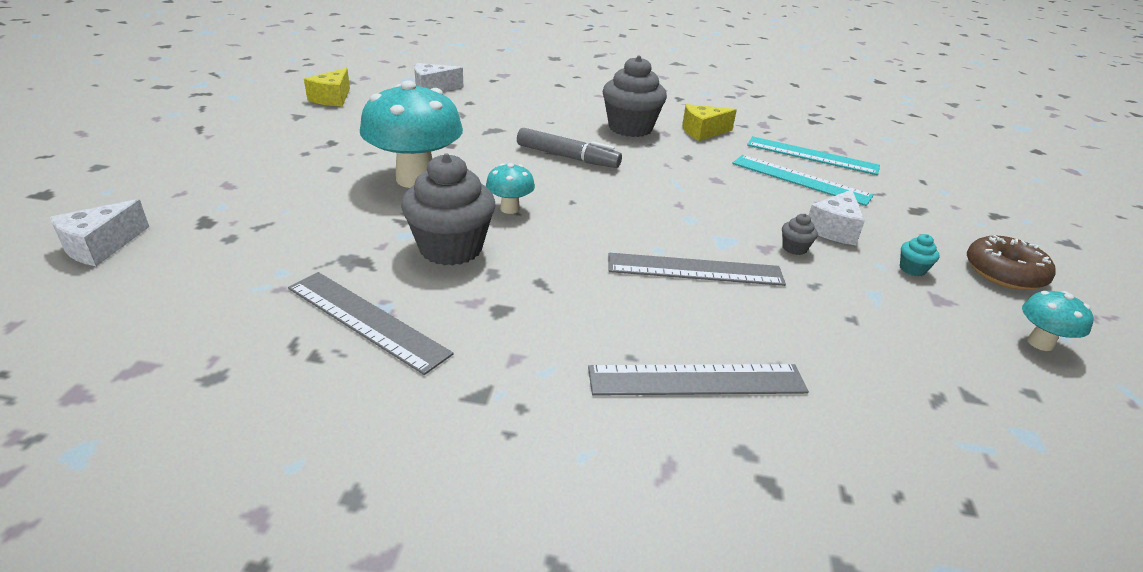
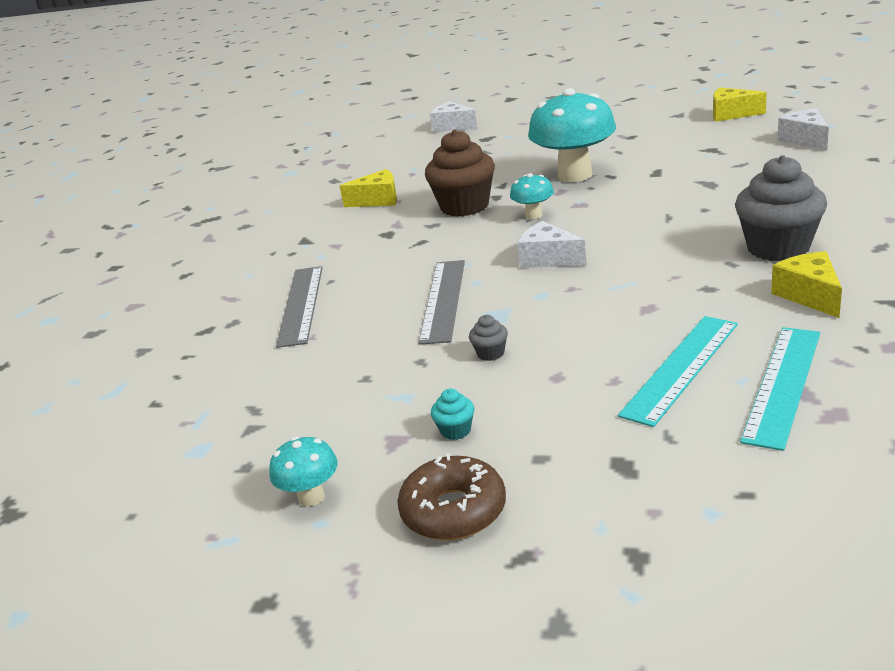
camera: 100 degrees right, 5 degrees down
grey ruler [288,272,453,375] -> yellow cheese [340,169,397,207]
grey cupcake [401,153,495,266] -> brown cupcake [425,129,495,217]
grey marker [517,128,622,168] -> none
white cheese [809,190,865,245] -> white cheese moved to [517,221,587,268]

